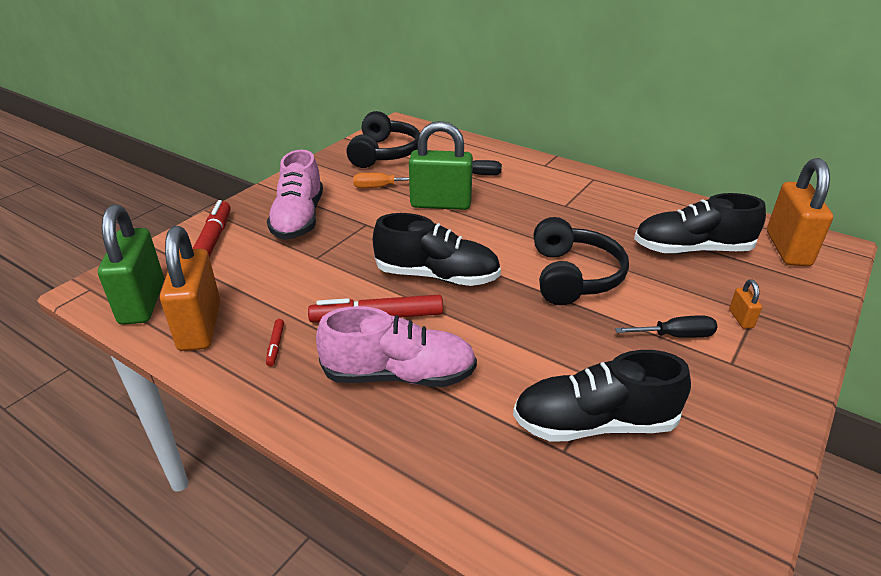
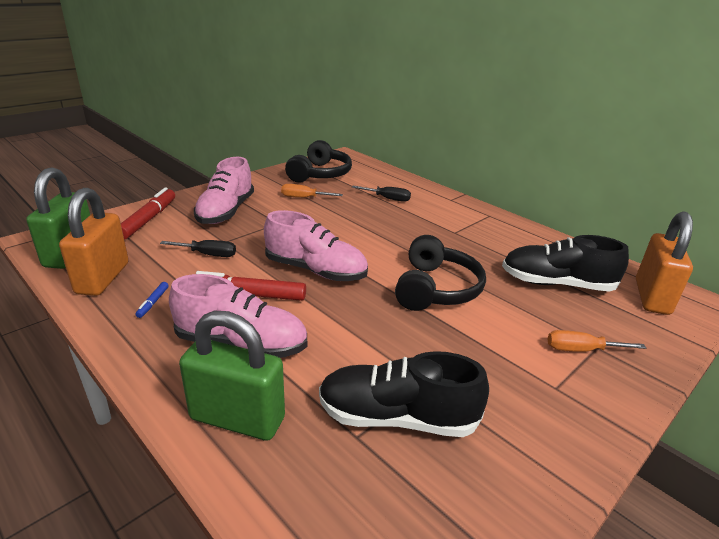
camera: 10 degrees right, 5 degrees down
red marker [266,319,284,366] -> blue marker [135,282,169,318]
black shoe [373,213,501,286] -> pink shoe [264,210,368,281]
green padlock [409,121,473,210] -> green padlock moved to [179,311,285,441]
black screwdriver [615,315,718,338] -> black screwdriver moved to [160,240,236,257]
orange padlock [729,279,762,329] -> orange screwdriver [548,330,646,352]

